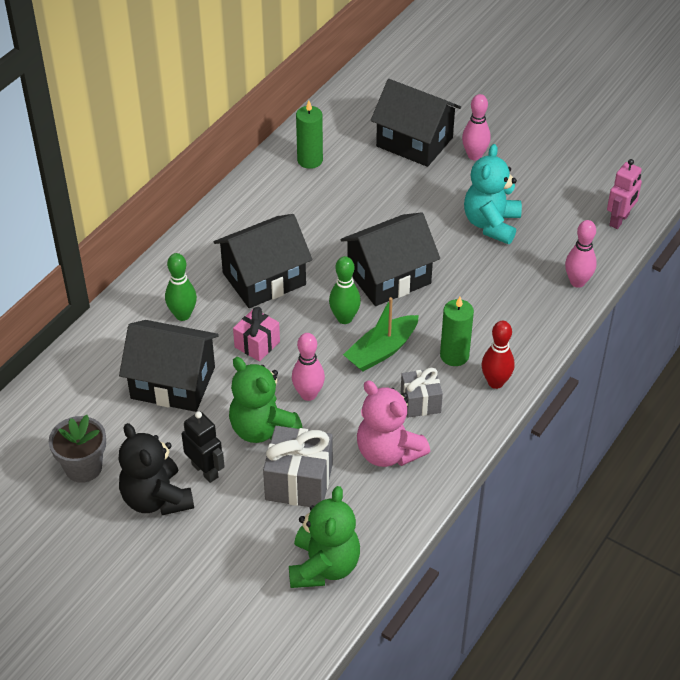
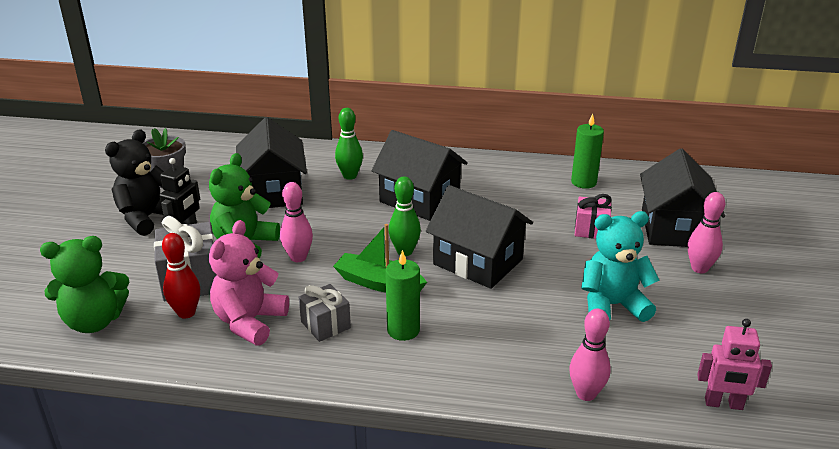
camera: 65 degrees right, 15 degrees down
pink gift [233,307,280,362] -> pink gift moved to [575,194,612,239]
red bowling pin [481,321,515,389] -> red bowling pin moved to [162,233,200,319]

